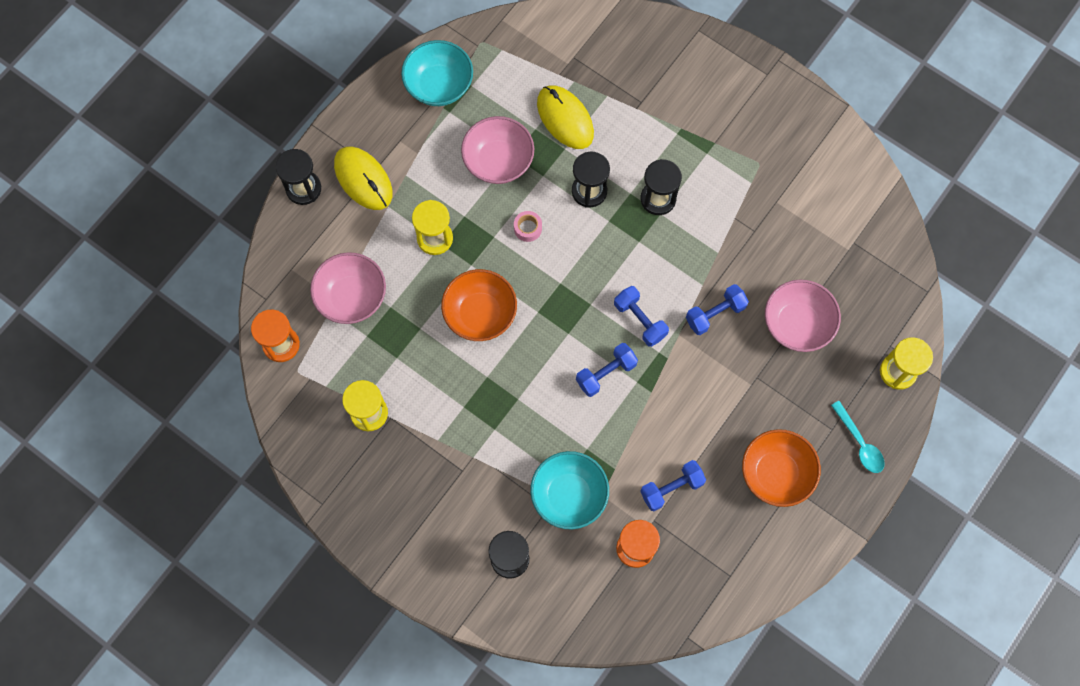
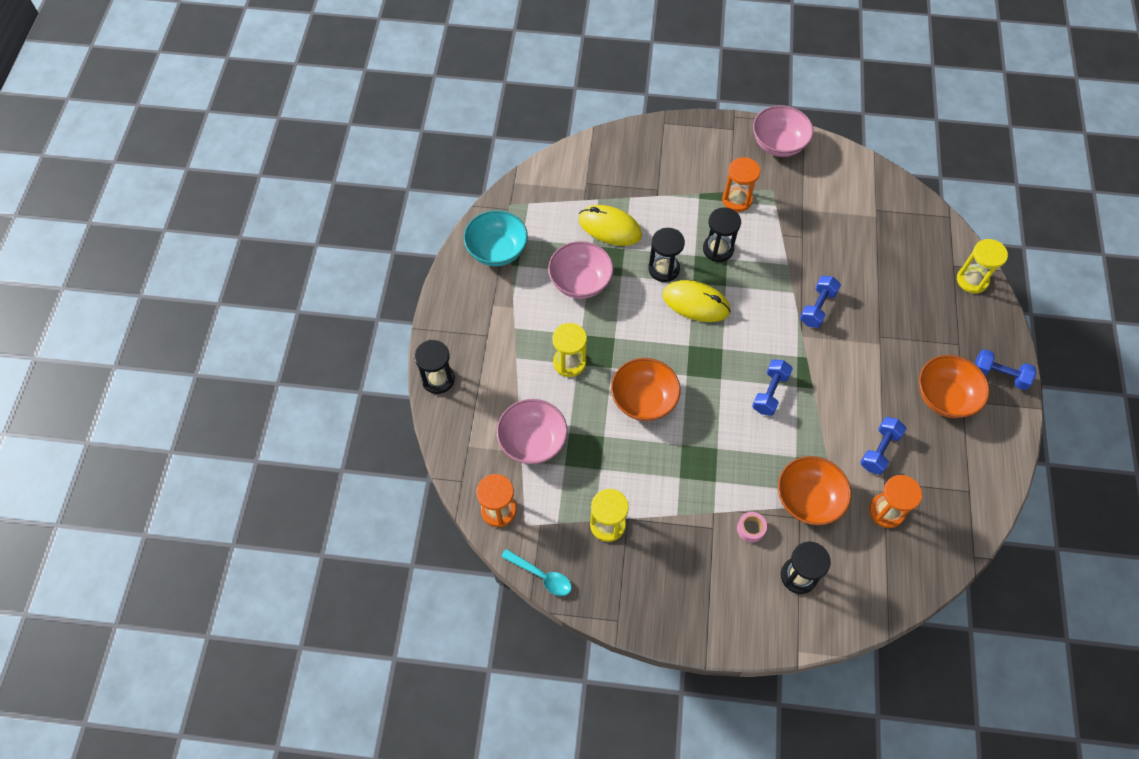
camera: 30 degrees left, 10 degrees down
yellow mouse [334,146,393,210] -> yellow mouse moved to [662,280,731,322]
pink tape [514,211,542,242] -> pink tape moved to [737,512,767,543]
turquoise bowl [530,451,609,529] -> orange bowl [778,456,851,525]
blue dumbbell [614,286,669,347] -> blue dumbbell moved to [974,349,1036,390]
pink bowl [765,280,841,352] -> pink bowl moved to [753,105,814,157]
turquoise spoon [831,401,885,473] -> turquoise spoon moved to [501,549,572,596]
none -> orange hourglass [722,157,761,212]

